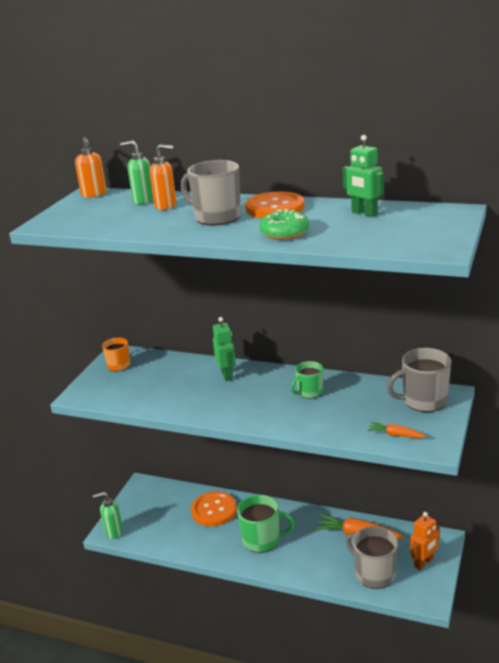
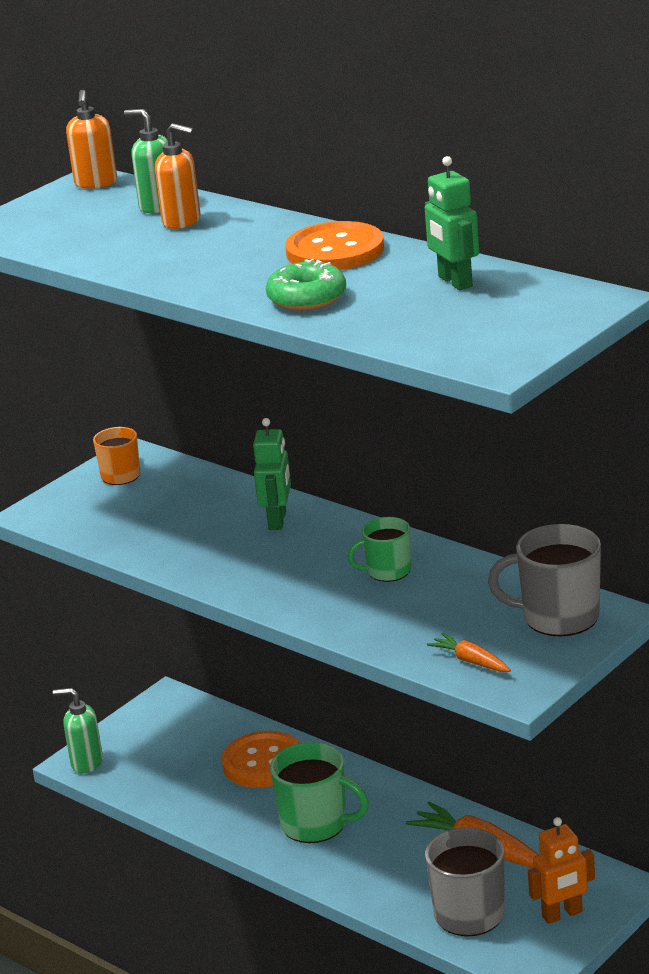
camera: 20 degrees right, 0 degrees up
grey mug [181,160,241,225] -> none

